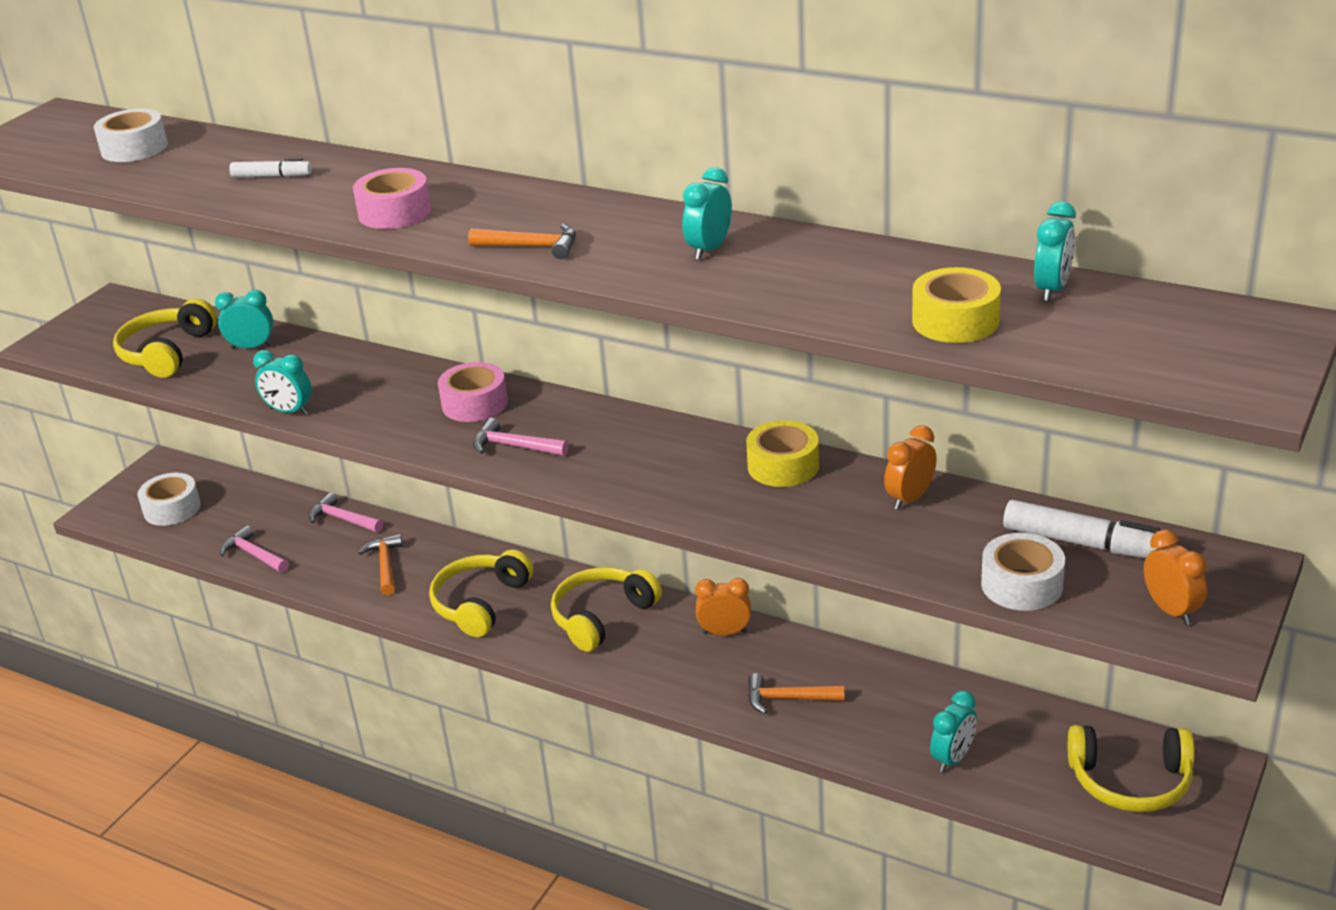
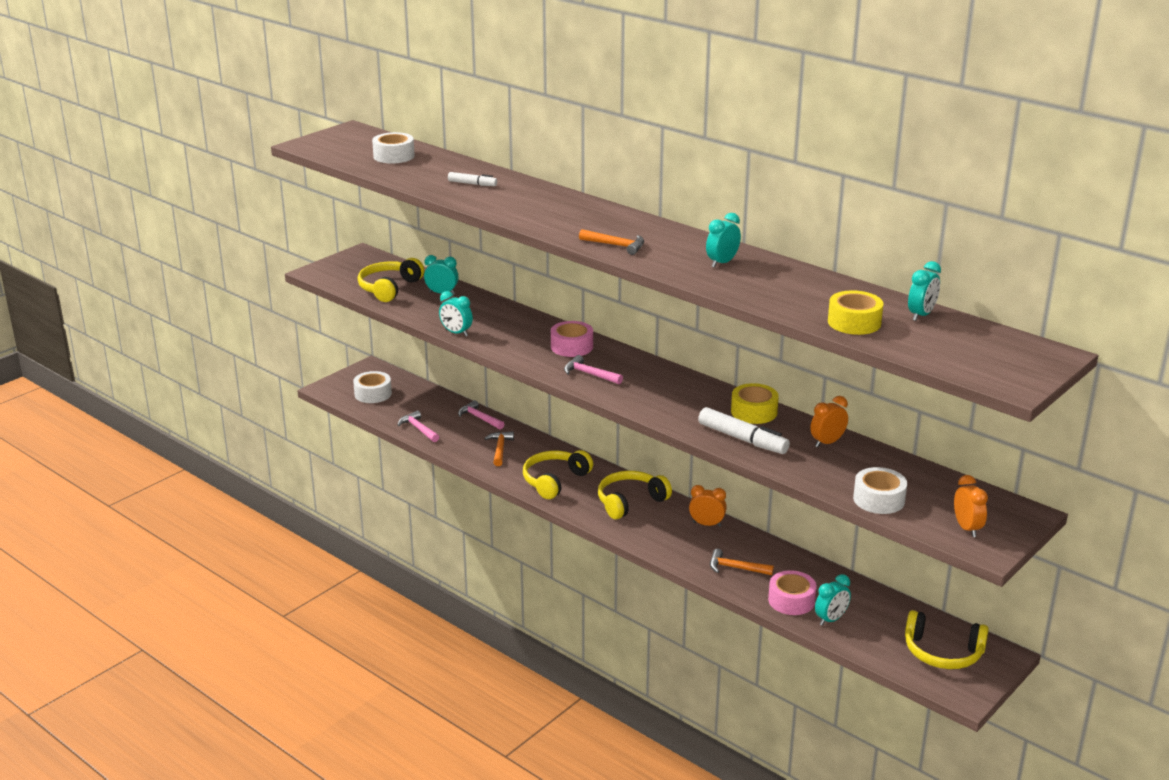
camera: 10 degrees right, 5 degrees down
pink tape [353,168,431,229] -> pink tape moved to [768,570,817,615]
white marker [1003,500,1160,558] -> white marker moved to [698,407,790,454]

